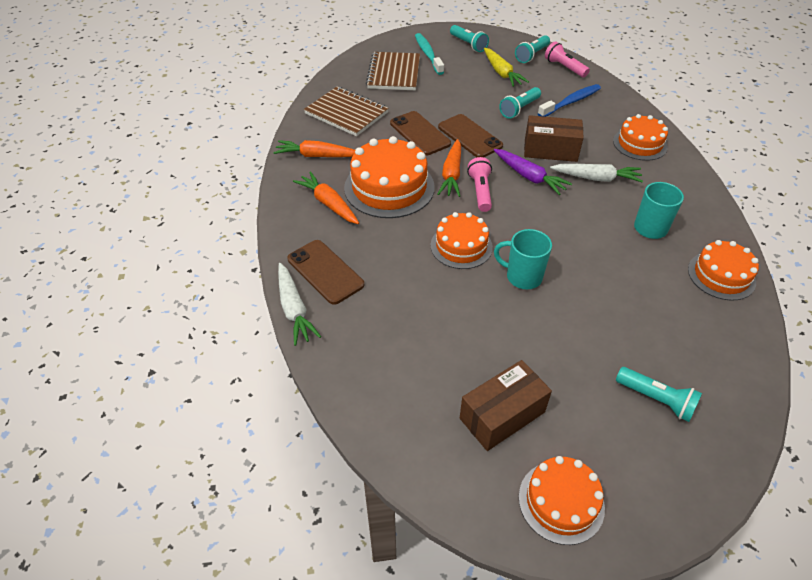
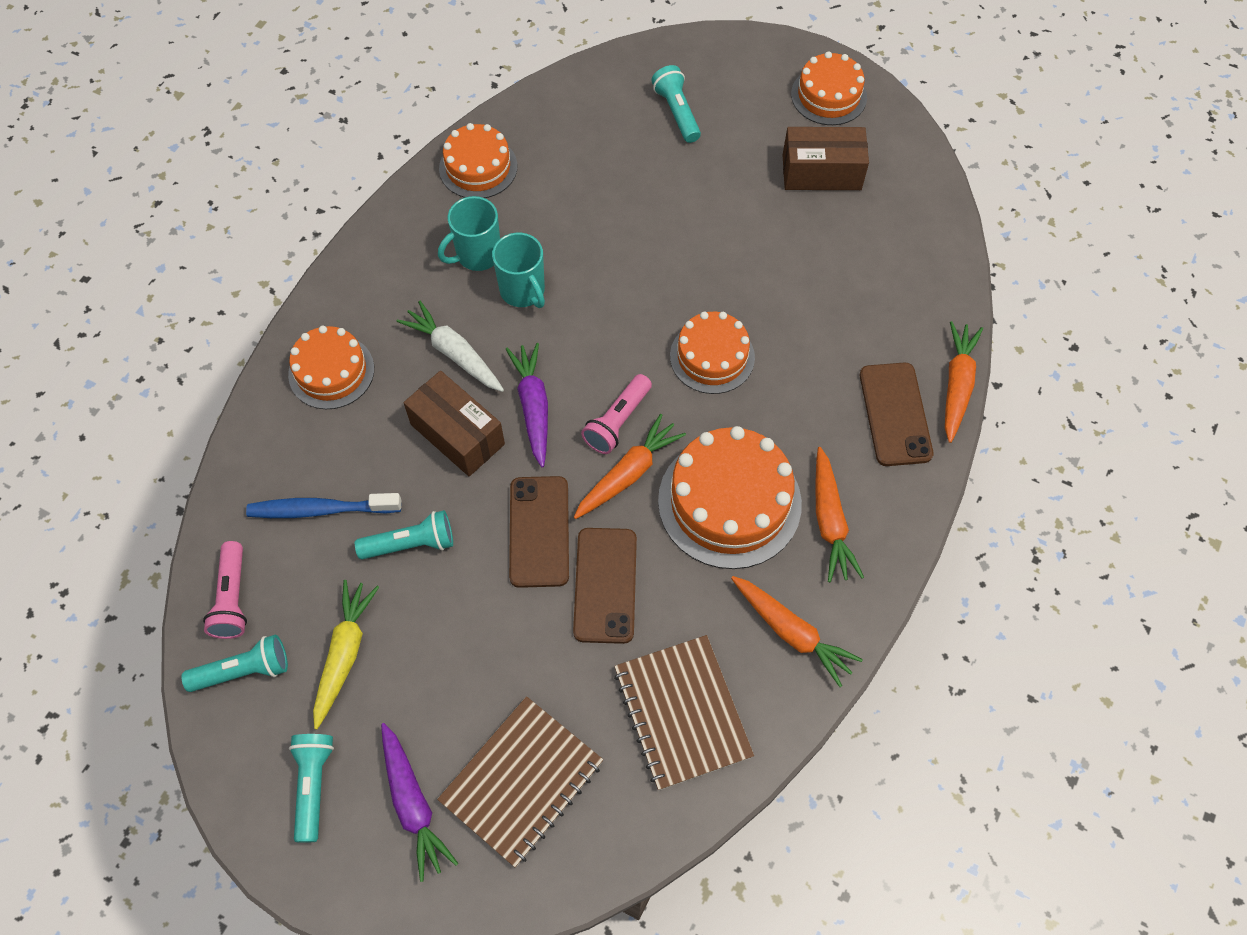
camera: 145 degrees left, 15 degrees up
white carrot [278,263,321,346] -> orange carrot [945,321,983,443]
turquoise toothbrush [415,33,444,75] -> purple carrot [381,723,458,882]
turquoise mug [494,229,552,289] -> turquoise mug moved to [492,233,545,308]

